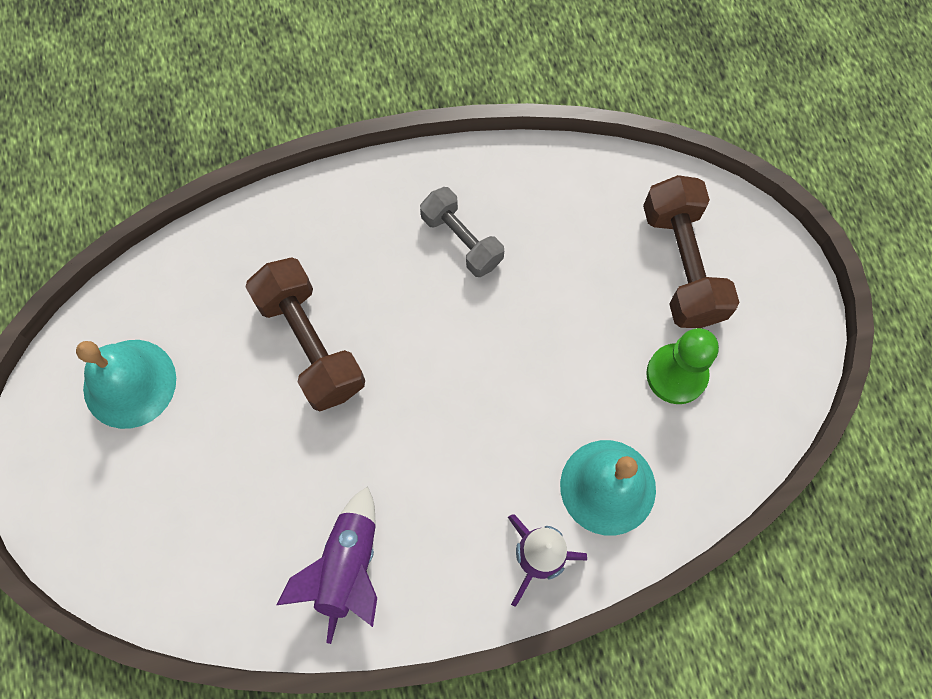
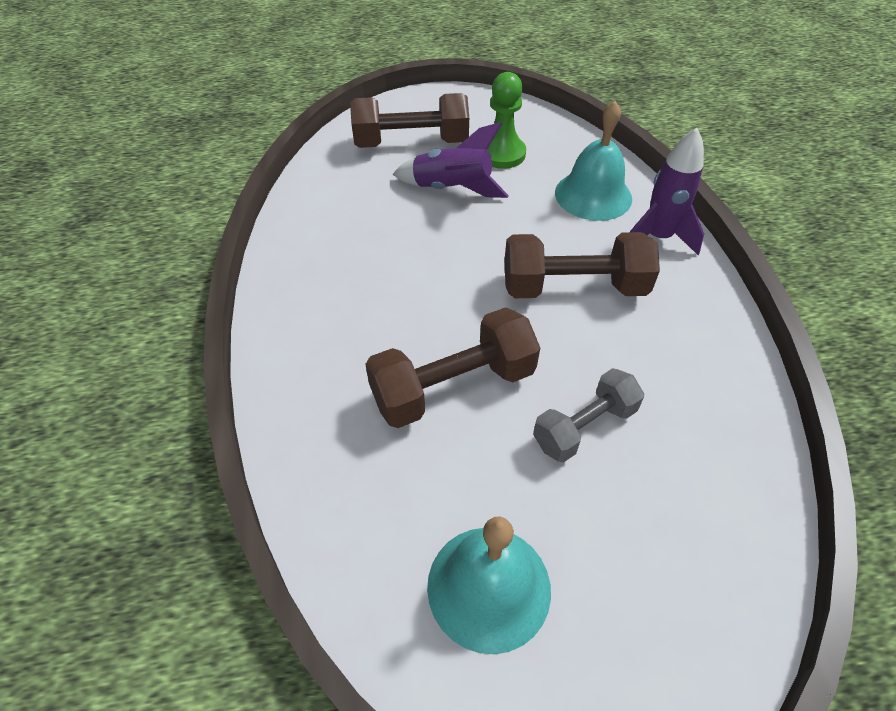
camera: 85 degrees left, 20 degrees down
purple rocket [277,486,377,644] -> purple rocket moved to [392,122,509,198]
grey dumbbell [420,187,504,277] -> grey dumbbell moved to [533,368,644,462]
none -> brown dumbbell [505,232,660,298]

